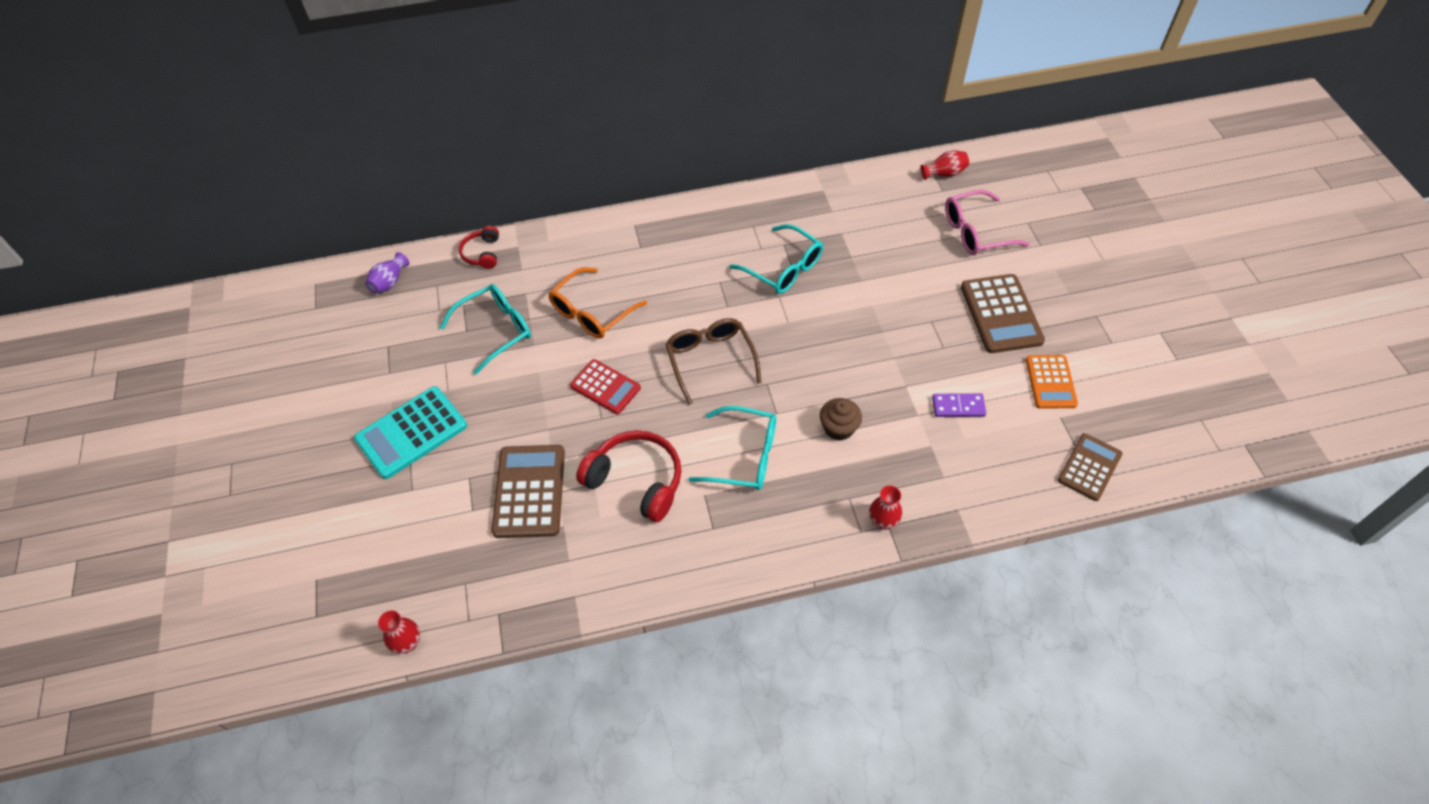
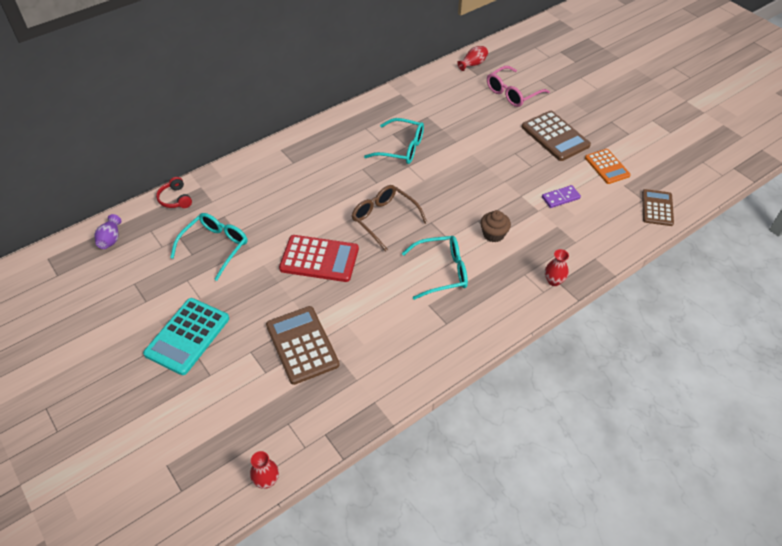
camera: 25 degrees left, 5 degrees down
orange glasses [548,267,647,339] -> none
red calculator [570,359,641,414] -> red calculator [279,235,359,282], size x1.52
red headphones [576,430,682,522] -> none

